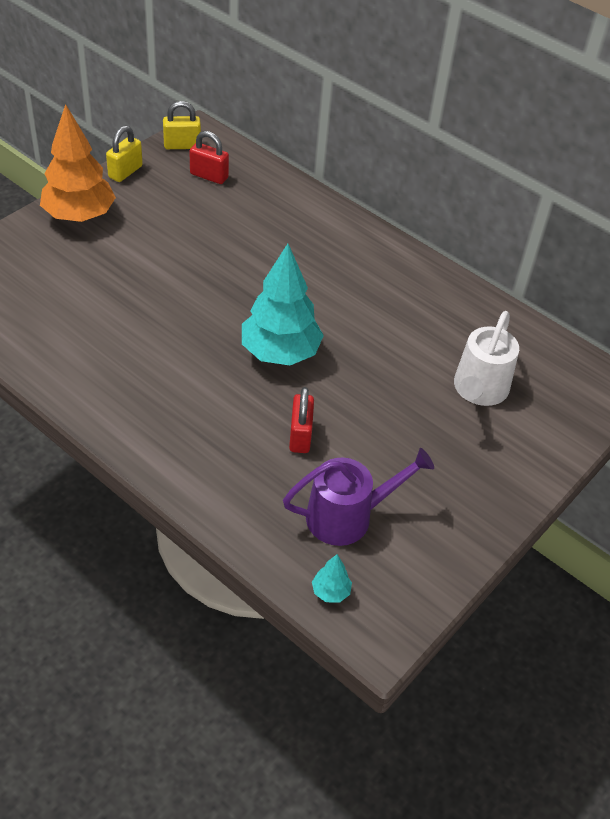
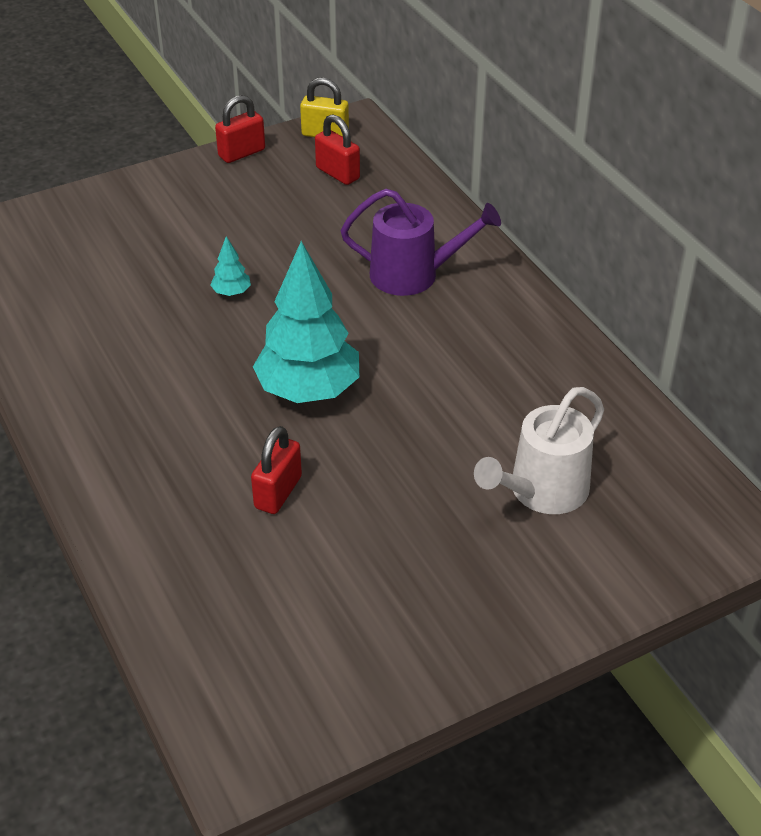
camera: 25 degrees right, 5 degrees down
orange tree [40,104,116,222] -> none
yellow padlock [106,126,143,182] -> red padlock [215,95,265,163]
purple watering can [283,448,434,546] -> purple watering can moved to [341,189,501,296]
turquoise tree [312,554,352,603] -> turquoise tree moved to [210,236,251,296]

